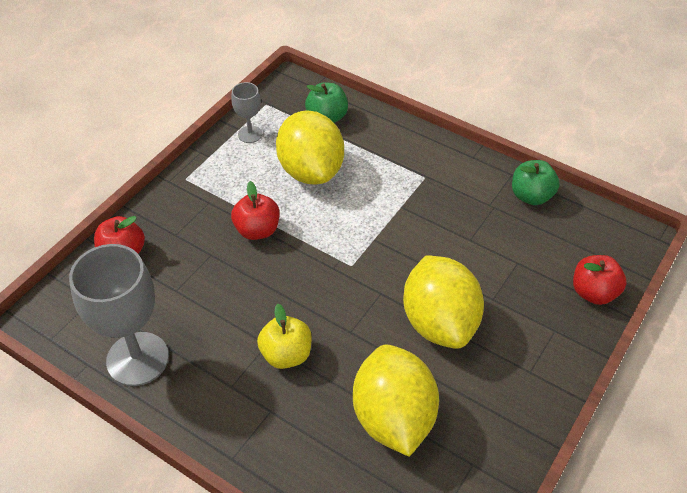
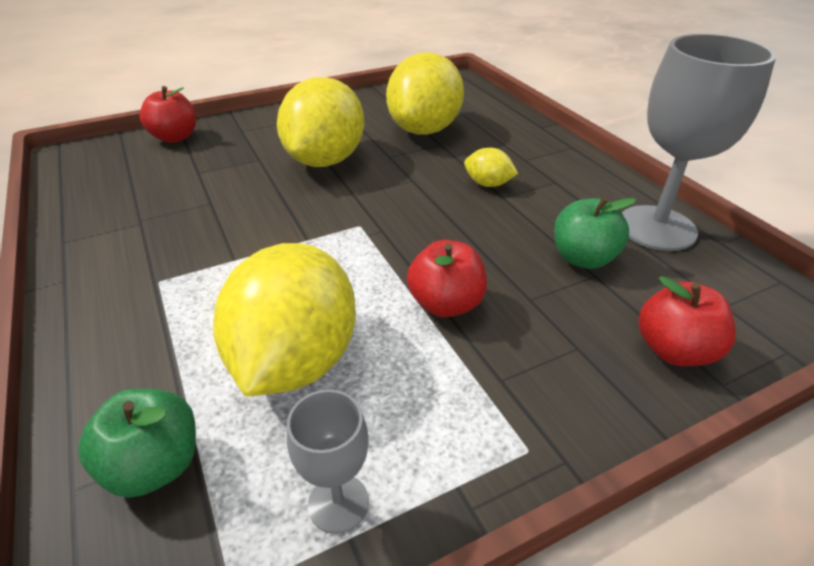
camera: 150 degrees left, 10 degrees down
yellow apple [257,304,312,369] -> yellow lemon [464,148,518,187]
green apple [512,160,560,205] -> green apple moved to [554,197,636,269]

